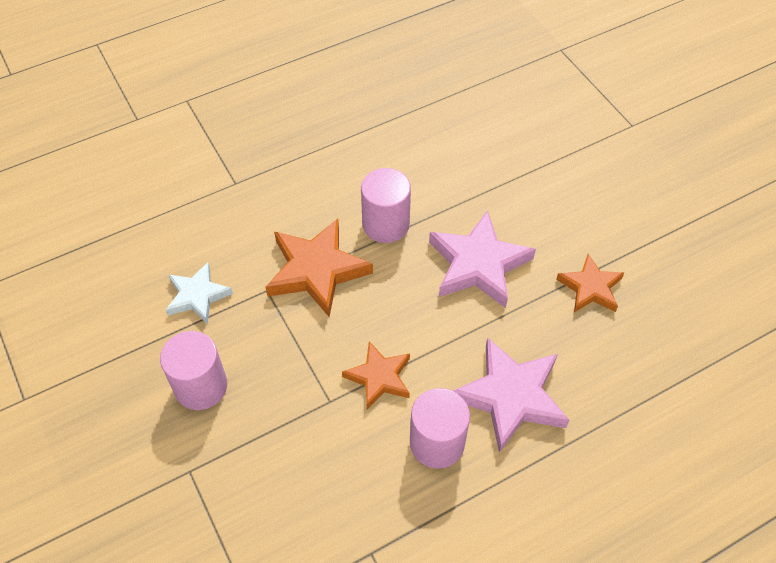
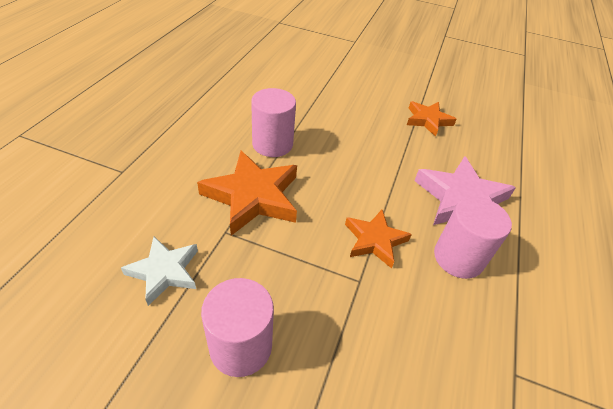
camera: 45 degrees left, 10 degrees down
pink star [429,210,536,308] -> none

